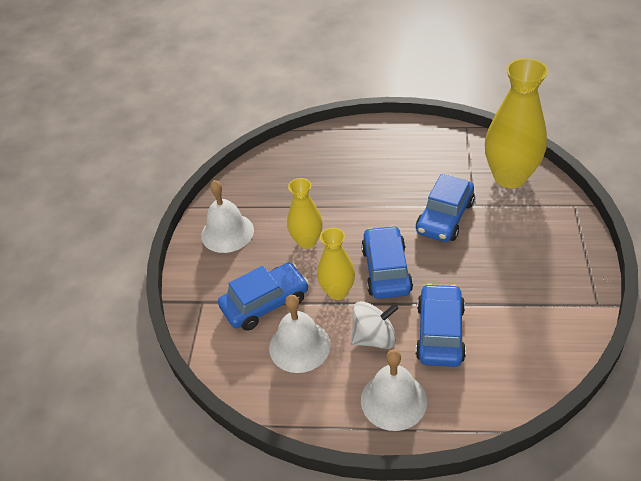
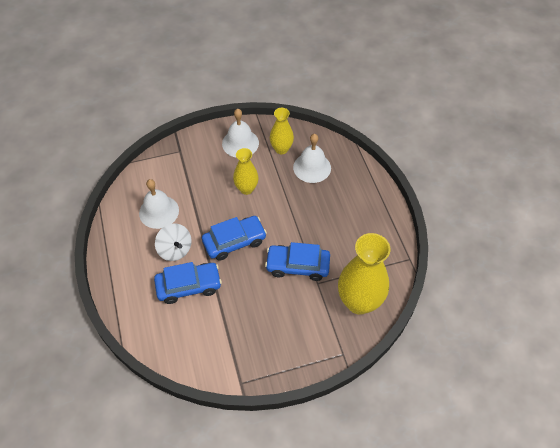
camera: 65 degrees right, 10 degrees up
blue car [218,262,309,331] -> none
yellow vase [317,228,355,300] -> yellow vase moved to [270,108,294,154]
white bell [361,350,427,431] -> white bell moved to [293,134,331,183]

